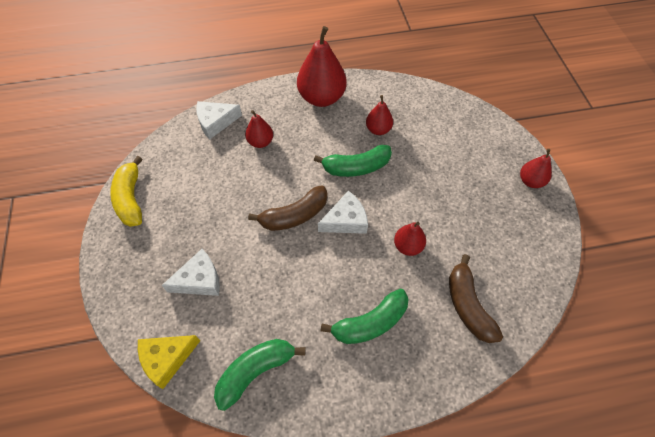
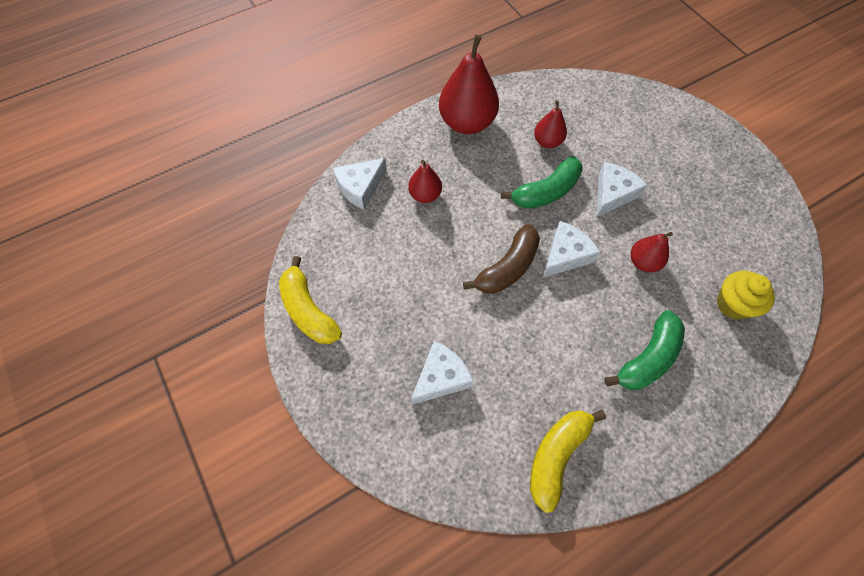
camera: 20 degrees left, 5 degrees up
yellow cheese [138,335,200,389] -> none
green banana [214,339,305,411] -> yellow banana [530,410,606,513]
brown banana [449,254,503,343] -> yellow cupcake [717,271,775,320]
red pear [520,149,552,188] -> none
none -> white cheese [597,162,648,217]

